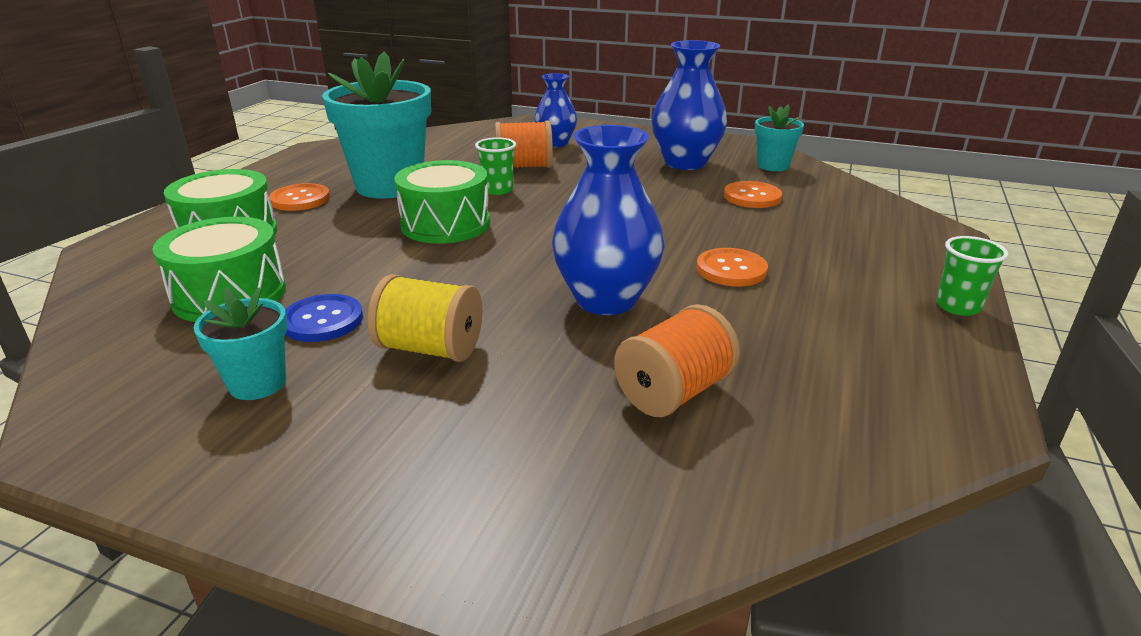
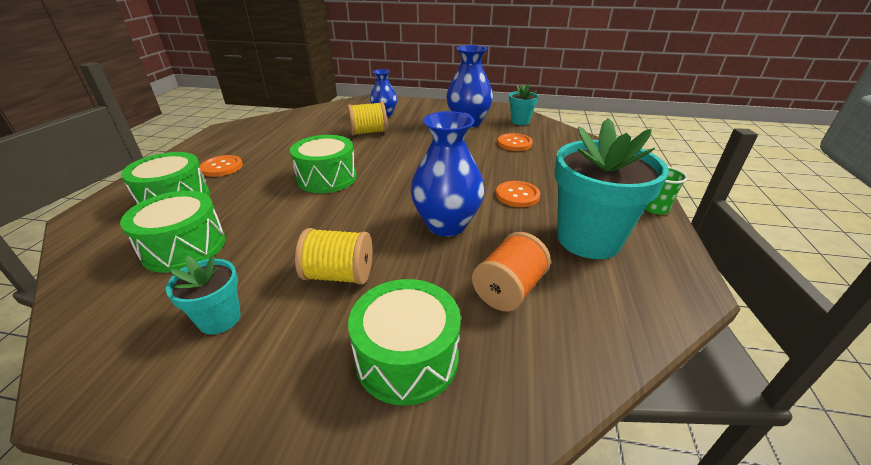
camera: 10 degrees left, 5 degrees up
blue button [285,294,363,342] -> none
turquoise flower pot [322,52,431,199] -> turquoise flower pot moved to [554,118,669,259]
green cup [475,137,516,195] -> none
orange spool [495,121,553,168] -> yellow spool [347,102,388,136]
none -> green drum [348,279,461,406]

